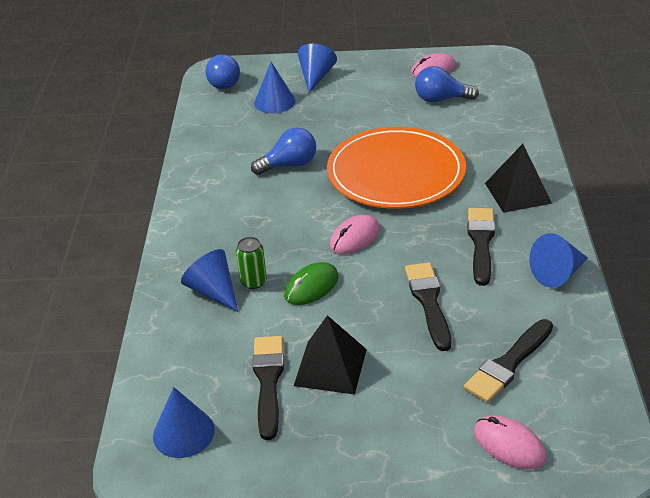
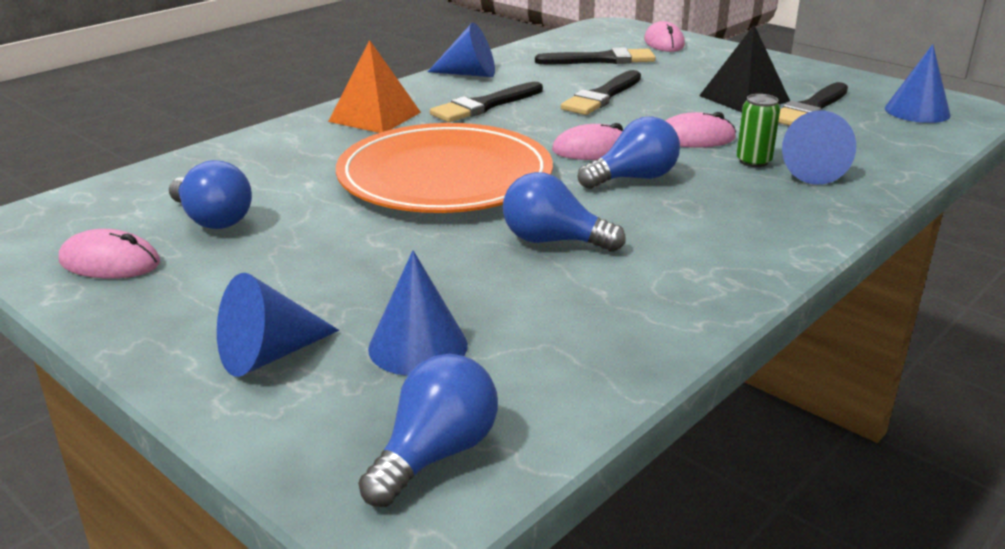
camera: 140 degrees left, 10 degrees down
green mouse [284,262,339,305] -> pink mouse [665,112,736,147]
black pyramid [485,144,552,213] -> orange pyramid [328,40,421,133]
none -> blue light bulb [578,116,680,189]

